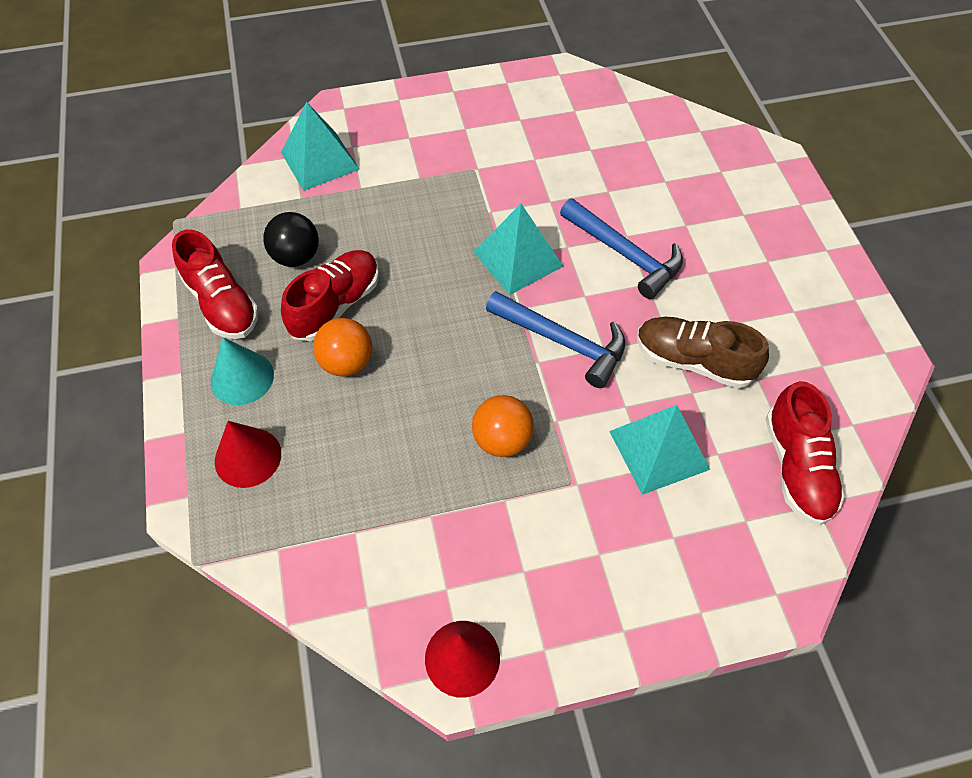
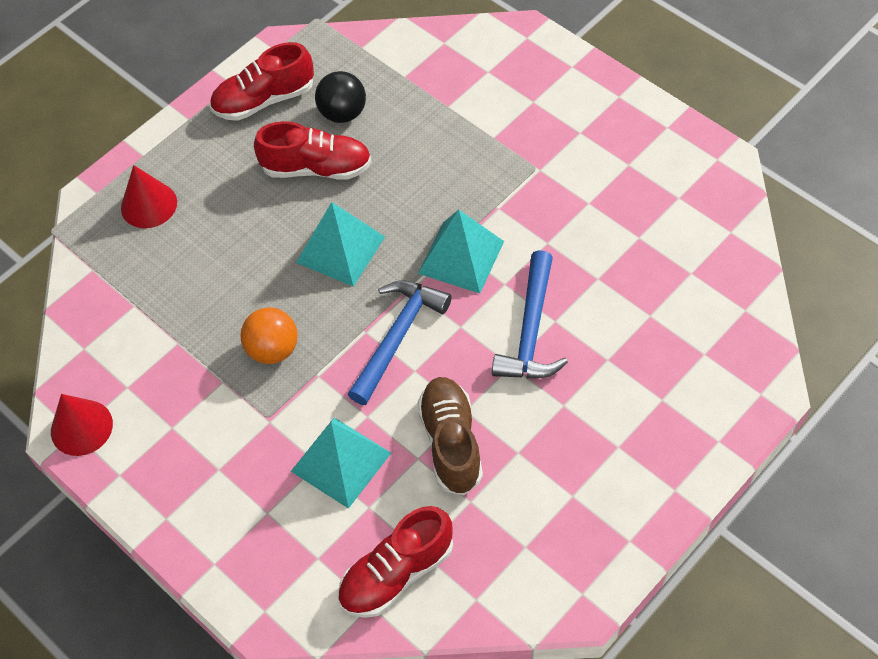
camera: 60 degrees right, 0 degrees up
red shoe [172,230,259,339] -> red shoe turned 45 degrees clockwise [210,42,314,121]
turquoise cone [211,337,274,405] -> none
turquoise pyramid [281,102,360,191] -> turquoise pyramid moved to [296,202,385,287]
orange ball [313,318,372,377] -> none
blue hammer [486,291,625,388] -> blue hammer turned 150 degrees counterclockwise [348,280,452,405]

